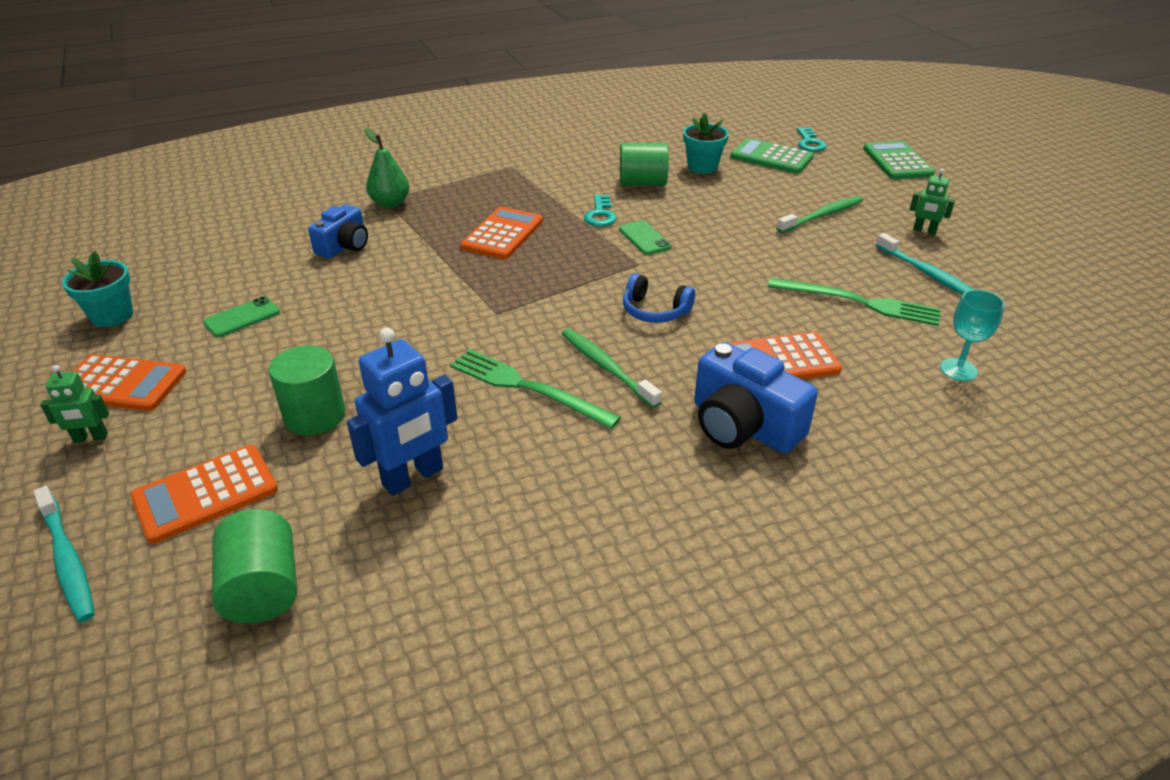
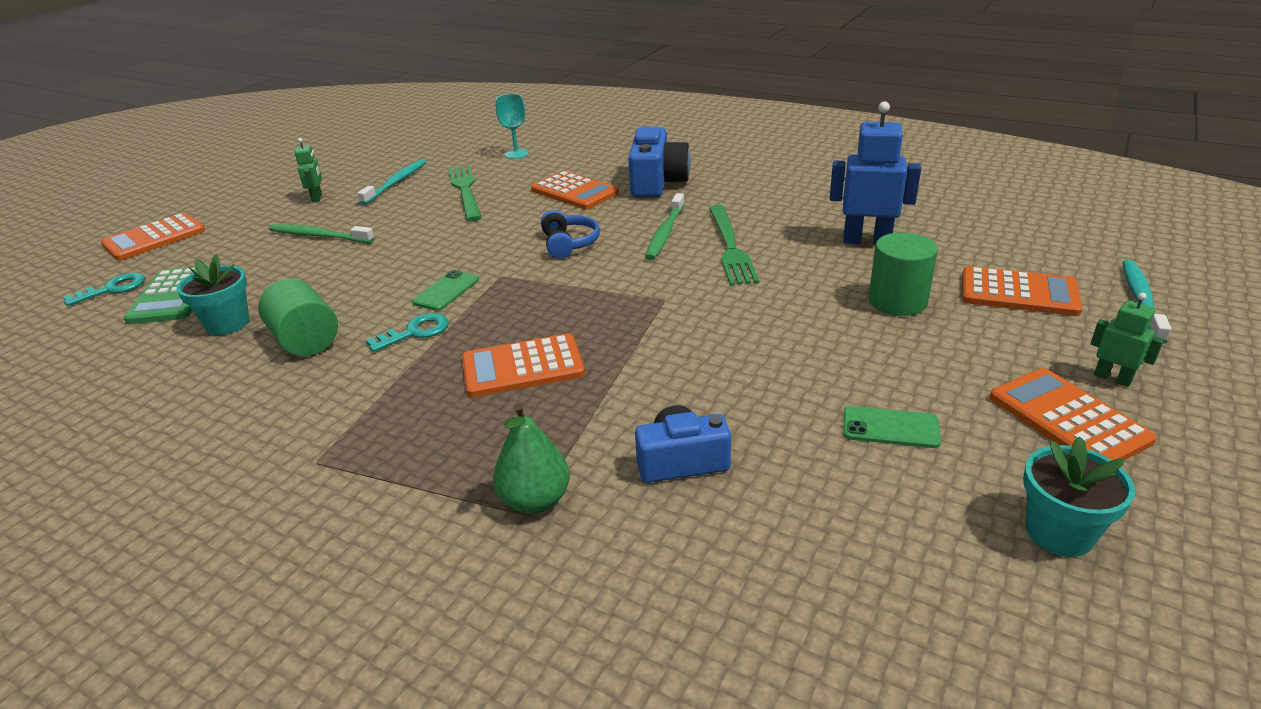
camera: 125 degrees left, 5 degrees down
green cylinder [212,509,297,623] -> none
green calculator [863,141,935,179] -> orange calculator [101,213,205,261]

